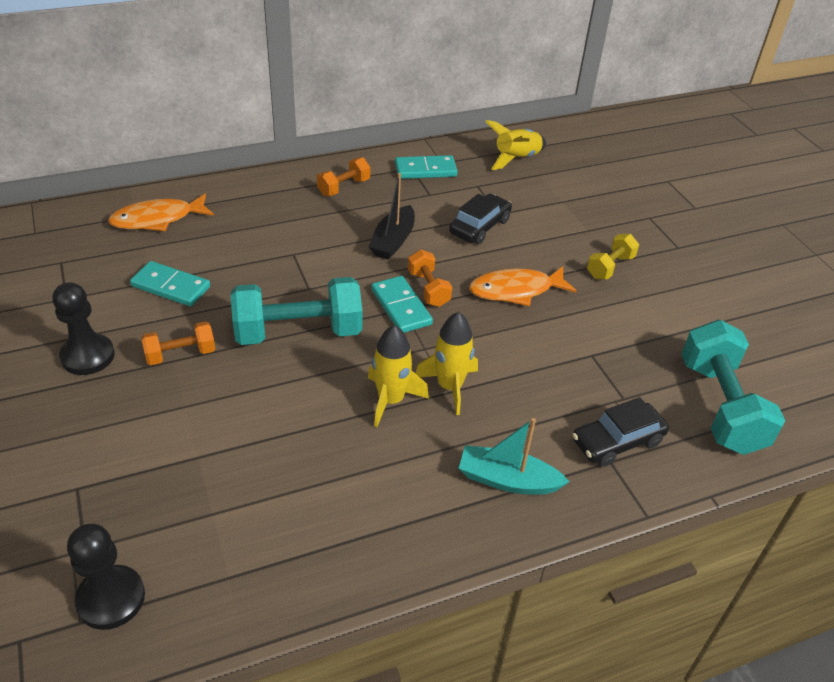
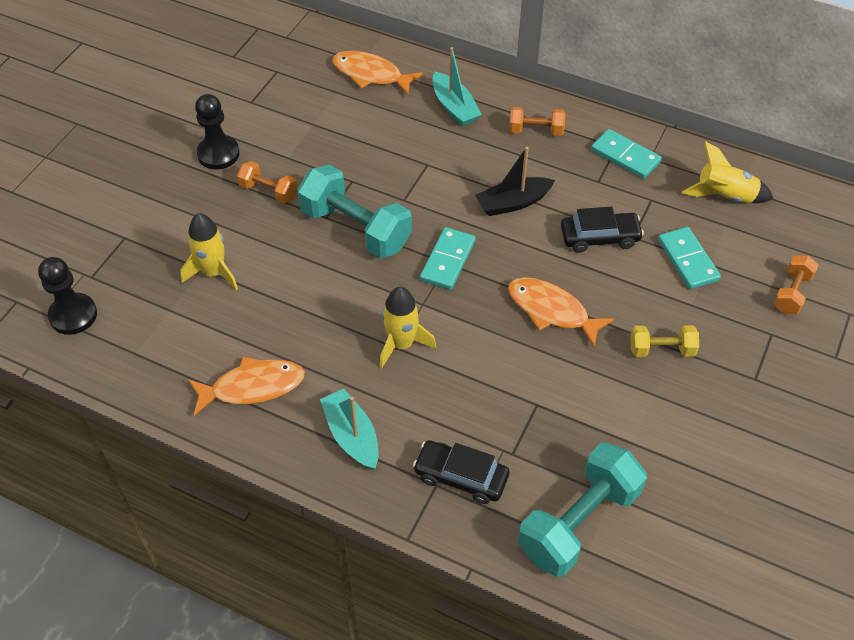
camera: 50 degrees right, 10 degrees up
turquoise domino [130,261,210,306] -> turquoise domino moved to [658,227,721,289]
yellow rocket [368,325,429,427] -> yellow rocket moved to [180,213,238,290]
orange dumbbell [408,250,452,307] -> orange dumbbell moved to [774,255,818,314]
none -> orange fish [188,357,305,416]
none -> turquoise boat [432,47,482,127]

